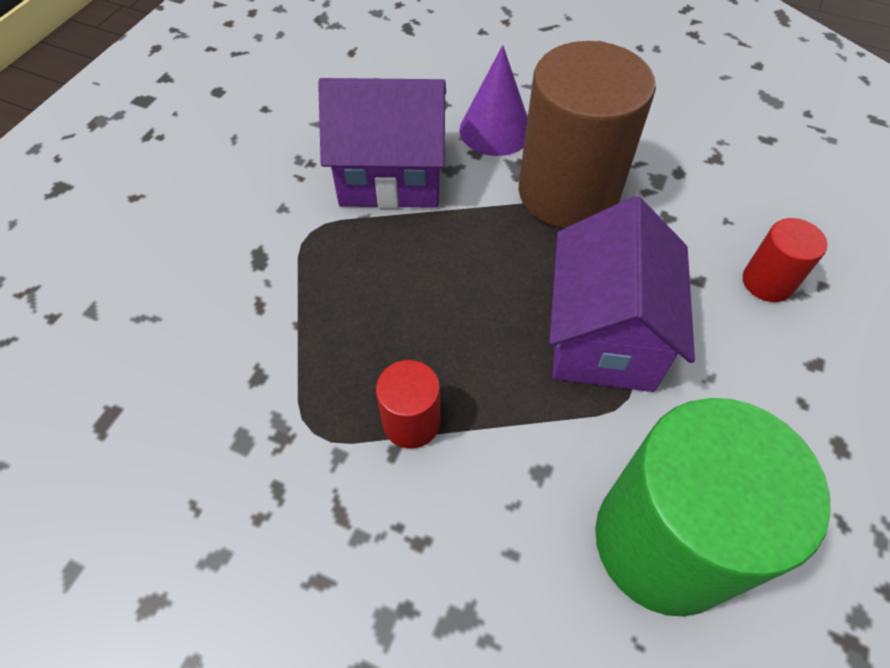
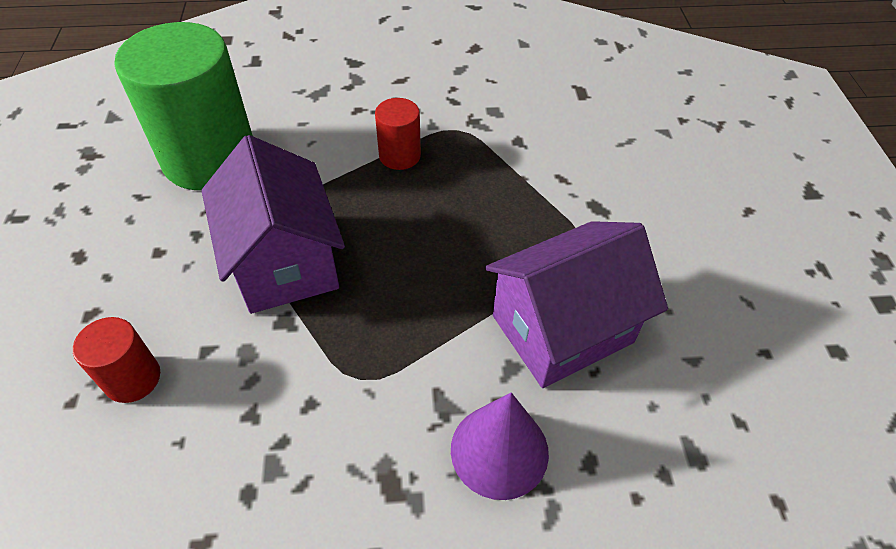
camera: 150 degrees right, 5 degrees down
brown cylinder [518,41,656,229] -> none

